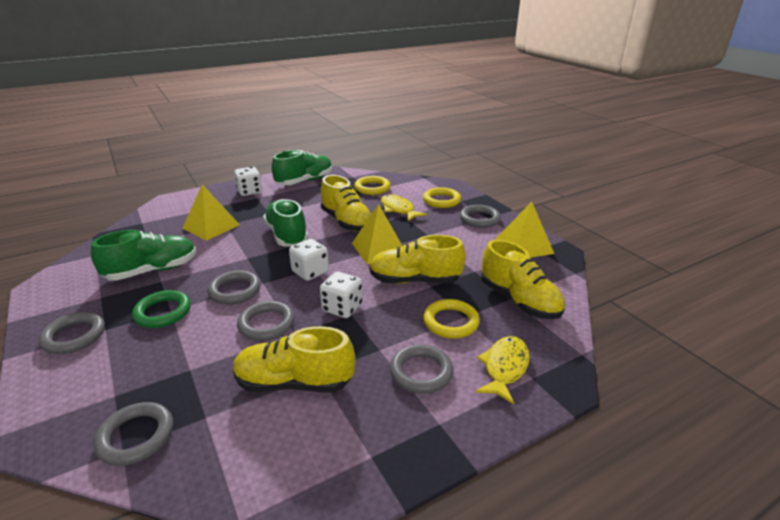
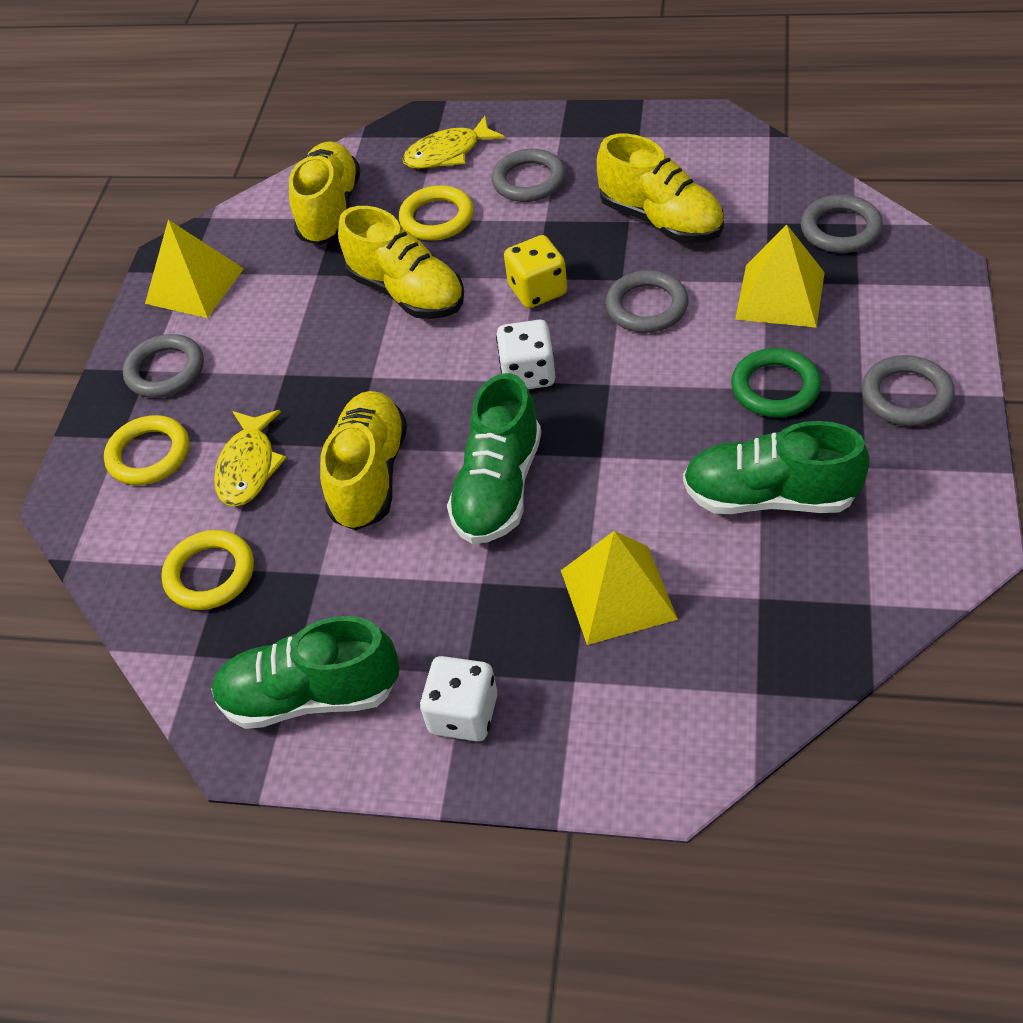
camera: 135 degrees left, 20 degrees up
grey ring [207,270,261,304] -> none
white dice [320,272,363,318] -> yellow dice [504,235,567,308]
yellow pyramid [352,204,403,264] -> yellow pyramid moved to [735,225,825,328]

